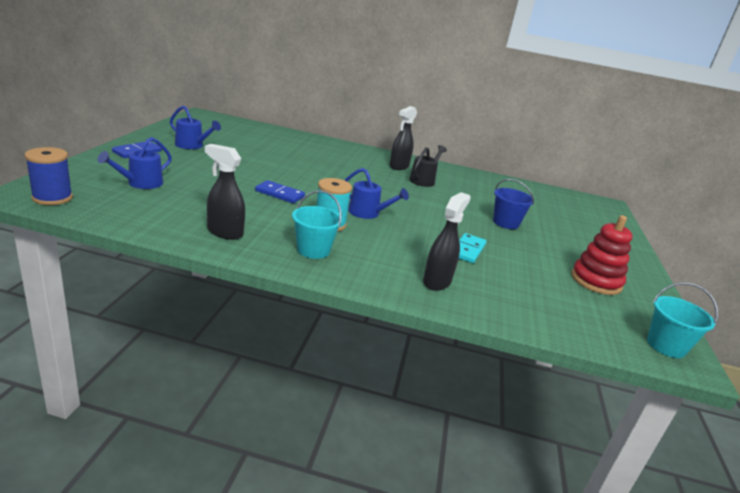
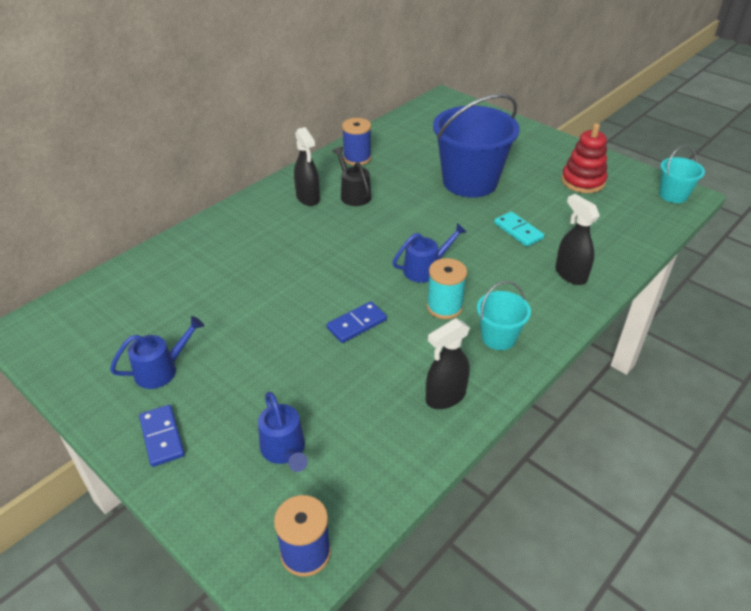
camera: 55 degrees left, 15 degrees up
blue bucket [493,179,534,229] -> blue bucket [433,94,520,198], size x2.03
none -> blue spool [342,118,371,165]

